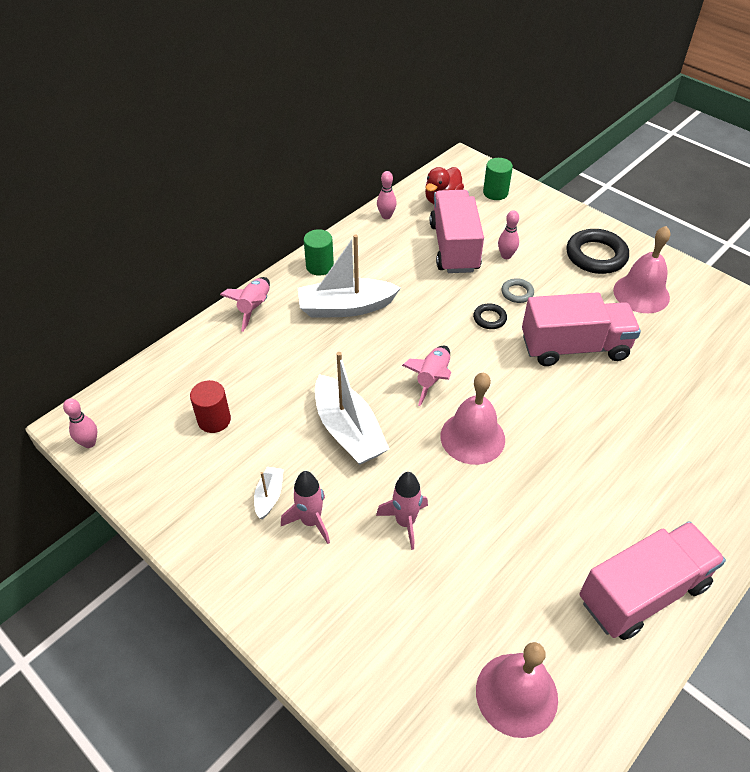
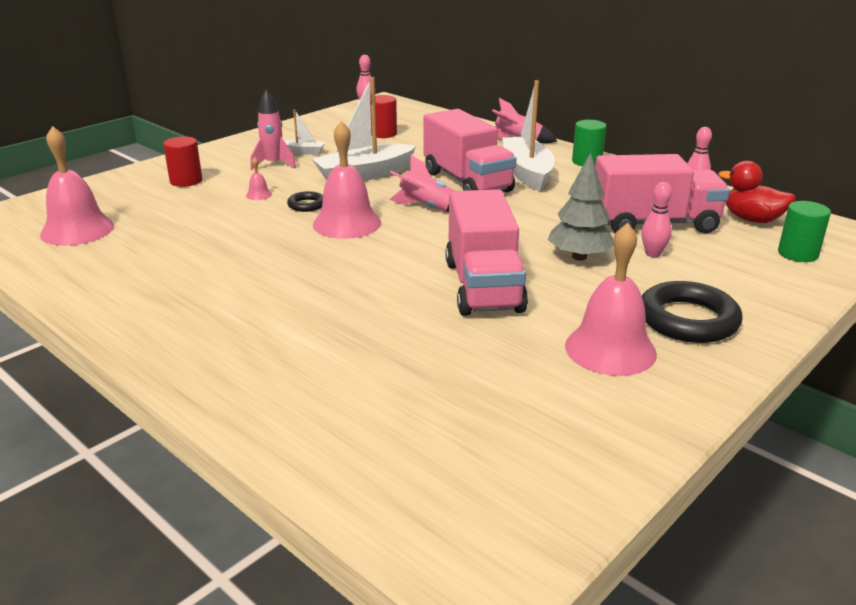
camera: 90 degrees right, 20 degrees down
pink rocket [376,472,428,550] -> pink bell [246,157,272,200]
black ring [473,303,507,329] -> black ring moved to [287,191,323,212]
grey ring [501,278,534,303] -> grey tree [548,152,614,261]
pink truck [579,521,726,640] -> pink truck moved to [423,109,517,192]
none -> red cylinder [163,136,202,187]

